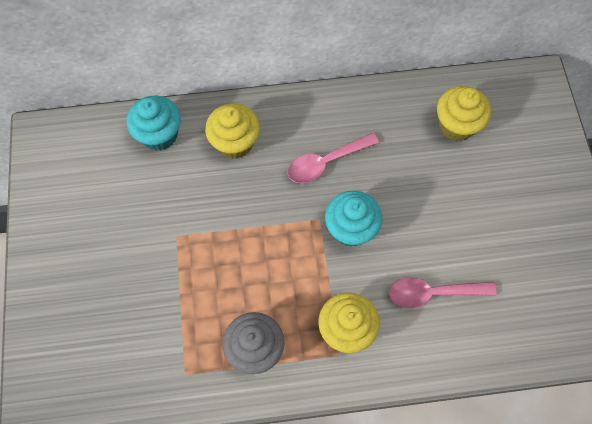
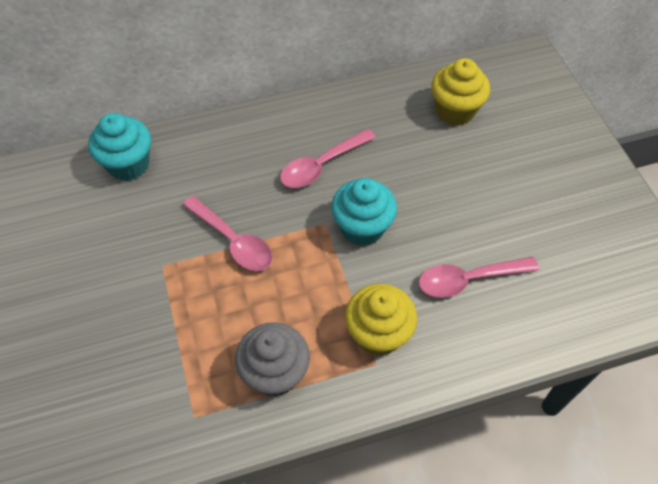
camera: 10 degrees left, 10 degrees down
yellow cupcake [205,104,260,159] -> none
none -> pink spoon [182,196,273,271]

